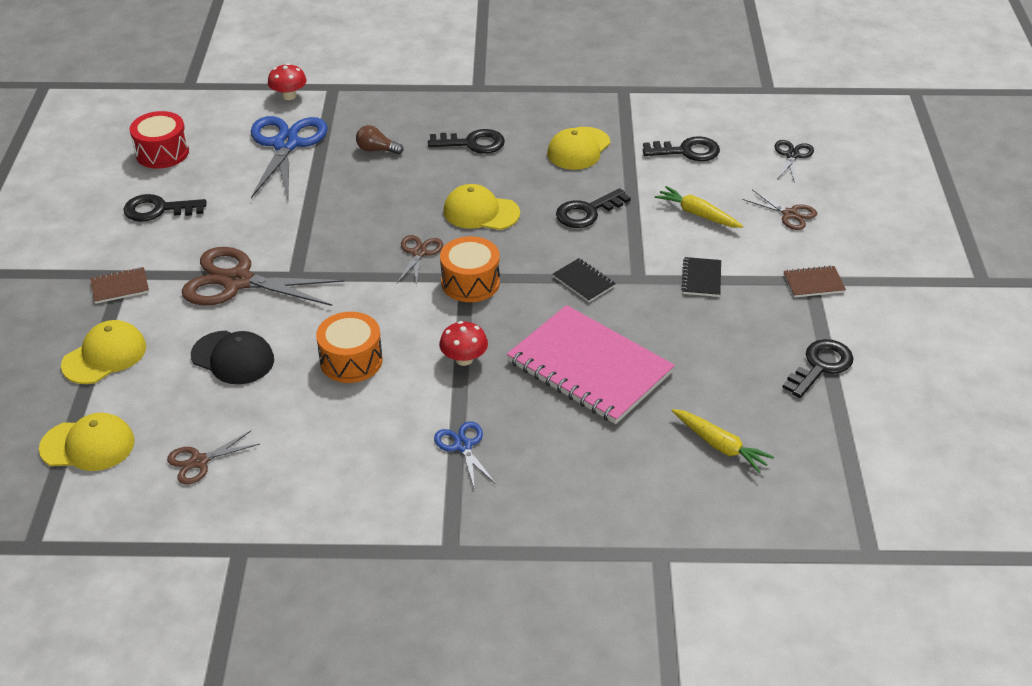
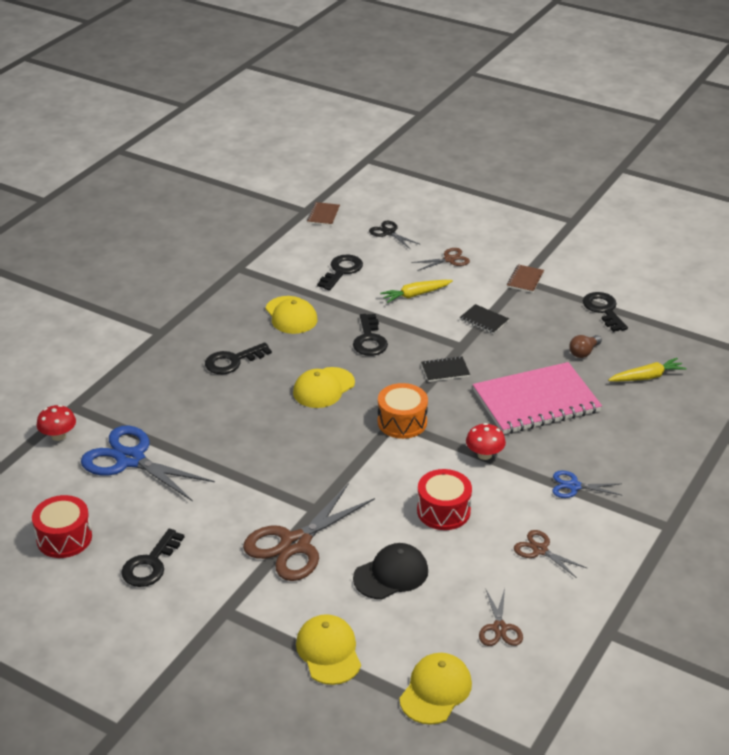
camera: 60 degrees left, 5 degrees down
brown notebook [90,267,149,304] -> brown notebook moved to [307,202,340,226]
orange drum [316,312,383,383] -> red drum [417,469,472,530]
brown light bulb [356,125,403,154] -> brown light bulb moved to [569,335,602,358]
brown scissors [397,235,443,286] -> brown scissors moved to [514,530,587,578]
black key [428,129,505,154] -> black key turned 150 degrees counterclockwise [205,342,272,374]

